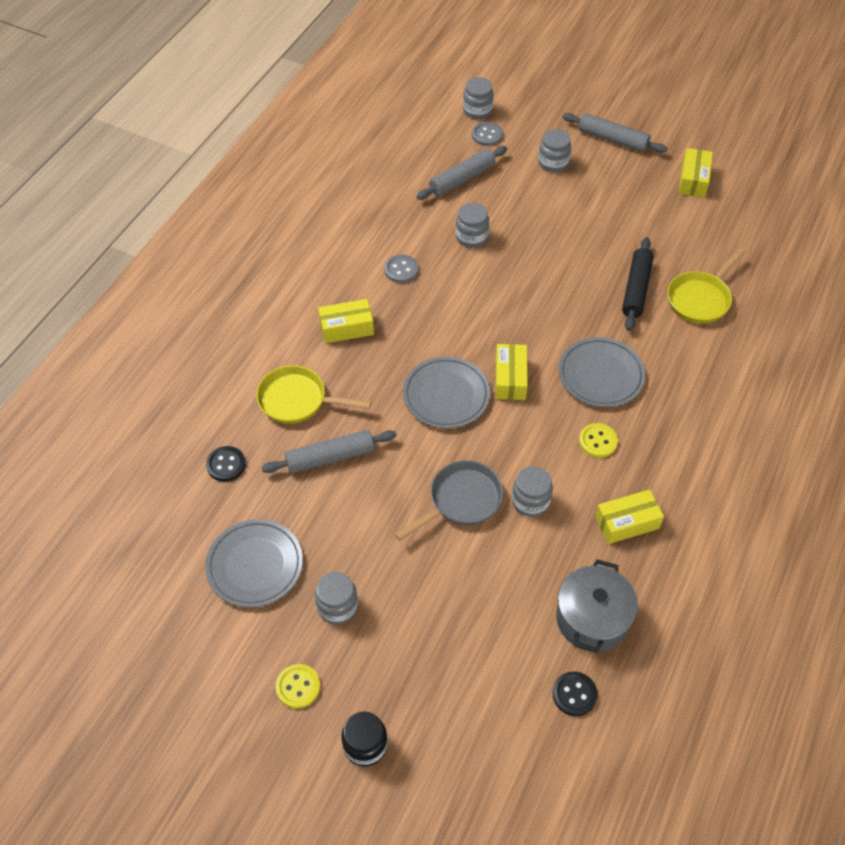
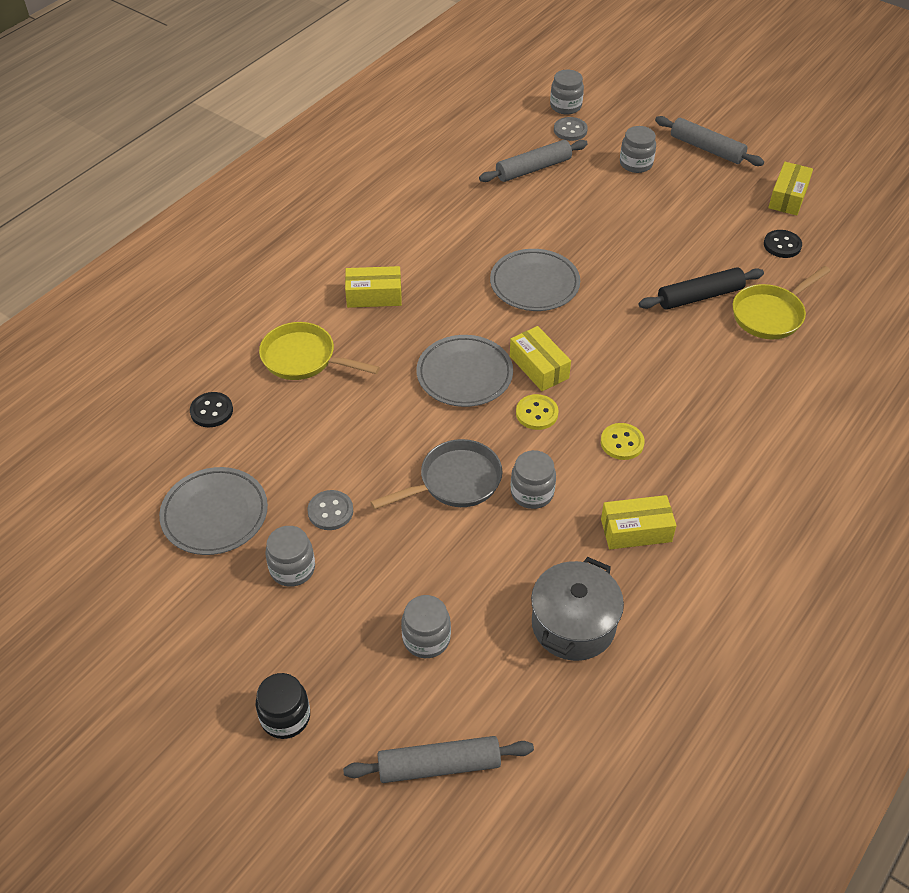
camera: 10 degrees right, 5 degrees down
grey rolling pin [262,430,397,473] -> grey rolling pin moved to [343,736,534,783]
yellow button [276,664,320,709] -> yellow button moved to [516,394,559,430]
grey button [384,255,419,283] -> grey button moved to [307,490,353,530]
grey jar [456,203,489,247] -> grey jar moved to [401,595,451,658]
yellow box [495,344,528,400] -> yellow box turned 45 degrees counterclockwise [510,326,571,391]
black button [553,671,598,716] -> black button moved to [764,230,802,258]
grey plate [559,337,646,407] -> grey plate moved to [490,249,580,311]
black rolling pin [622,237,654,331] -> black rolling pin turned 45 degrees clockwise [638,267,764,310]

